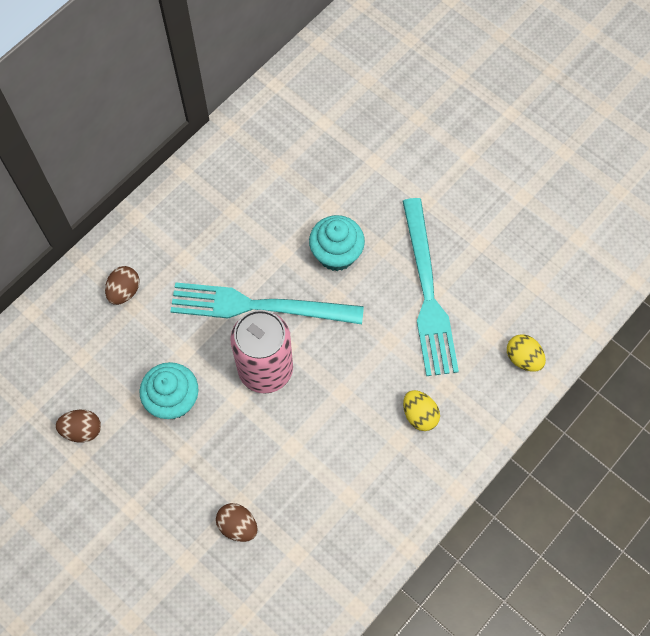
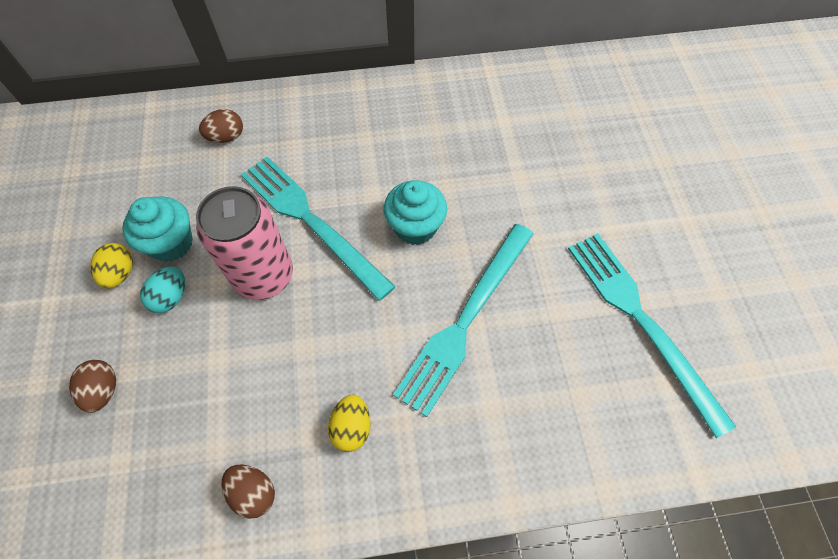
camera: 40 degrees right, 5 degrees down
brown egg [56,410,101,443] -> brown egg moved to [222,464,275,519]
yellow egg [507,334,546,372] -> yellow egg moved to [90,243,133,288]
none -> turquoise egg [140,266,185,313]
none -> turquoise fork [568,233,736,438]

